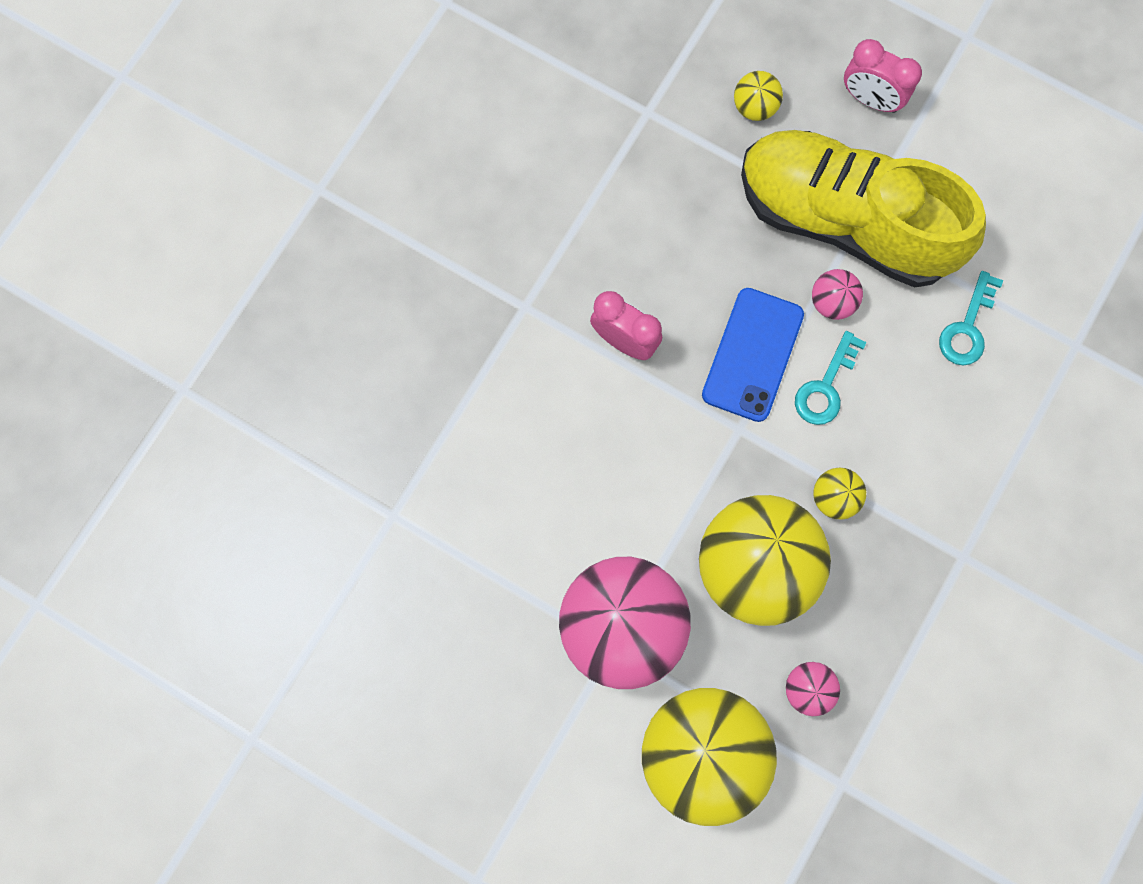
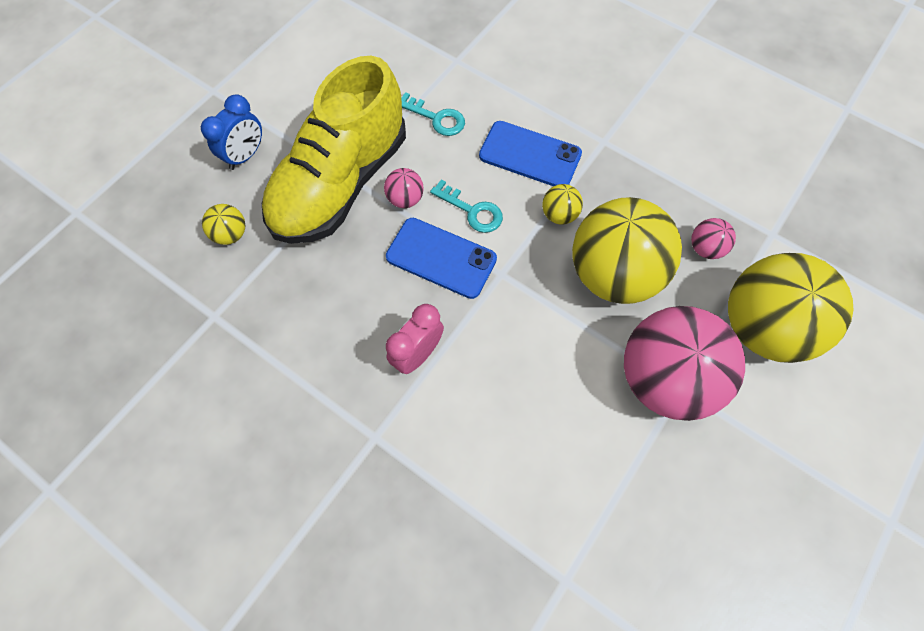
camera: 85 degrees left, 10 degrees down
pink clock [844,39,922,113] -> blue clock [201,94,262,170]
none -> blue phone [479,121,582,186]

